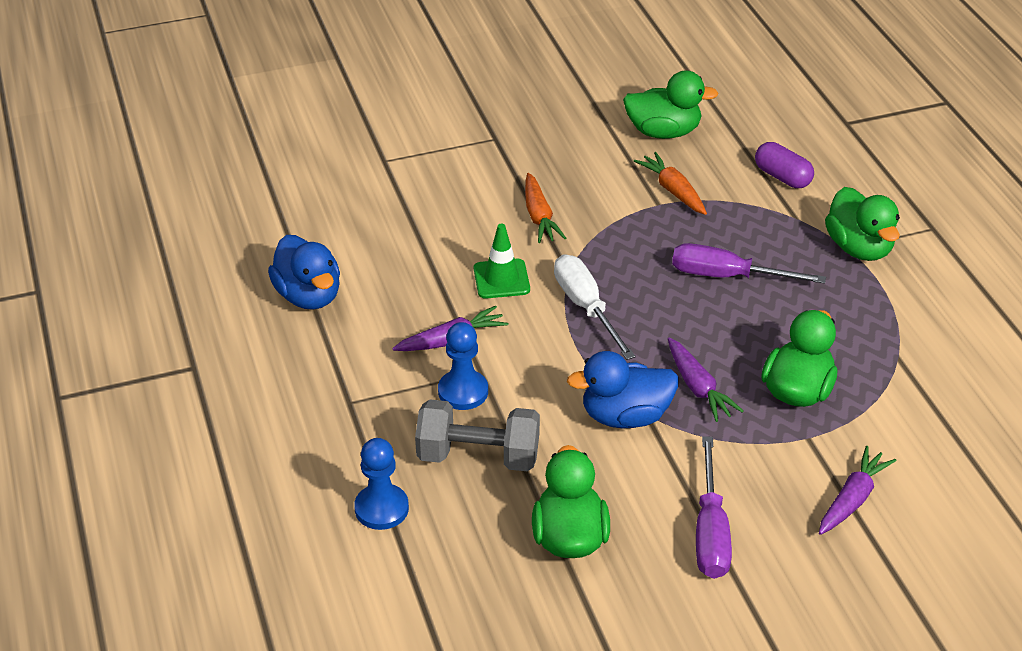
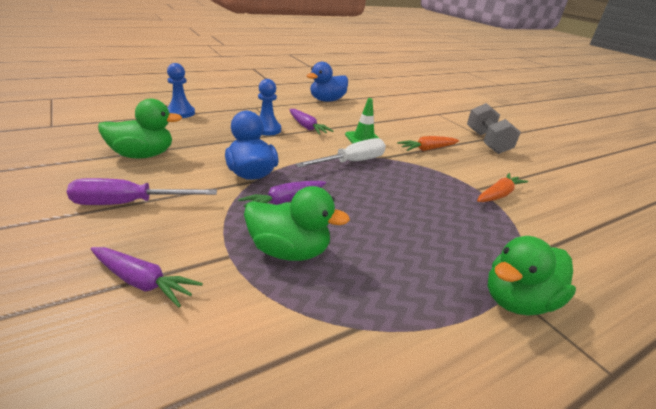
camera: 75 degrees right, 10 degrees down
grey dumbbell [415,399,540,471] -> grey dumbbell moved to [467,103,521,154]
green duck [623,70,719,139] -> none
purple screwdriver [672,243,826,284] -> none
purple capsule [755,142,814,188] -> none

